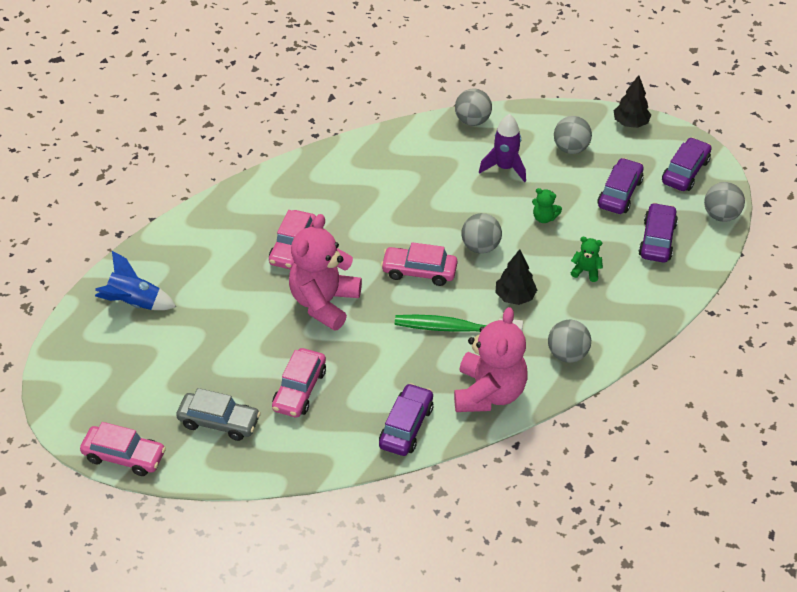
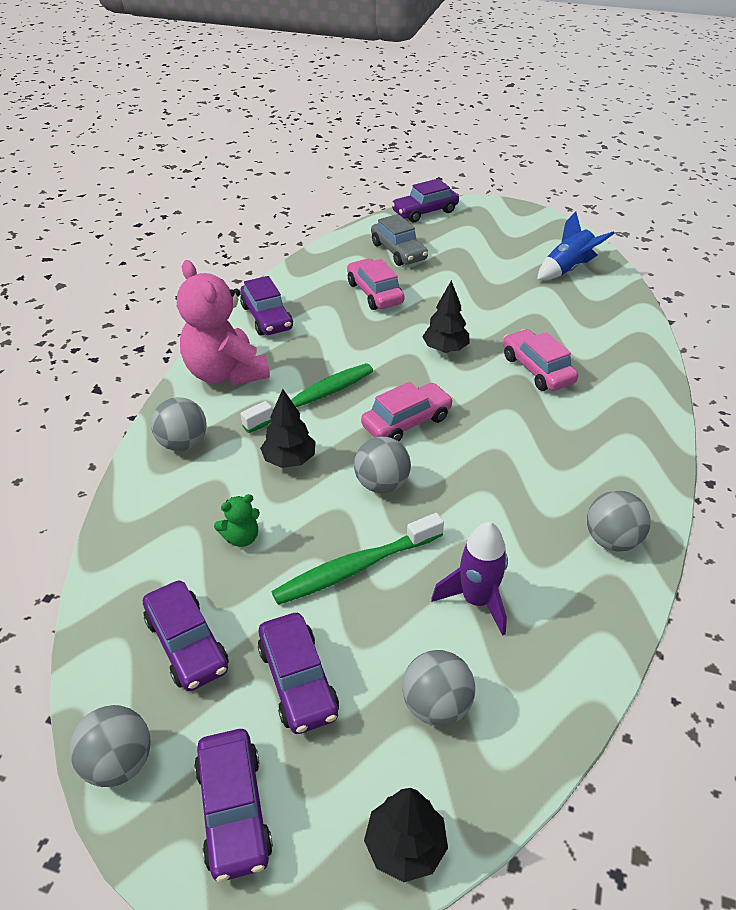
camera: 135 degrees right, 5 degrees down
pink car [80,422,166,476] -> purple car [391,179,459,222]
grey car [176,388,261,441] -> grey car turned 90 degrees counterclockwise [371,214,428,266]
pink teddy bear [289,214,362,331] -> black tree [422,280,470,353]
grey ball [455,89,492,126] -> grey ball moved to [587,490,651,552]
green teddy bear [532,188,562,223] -> green toothbrush [271,513,444,605]

